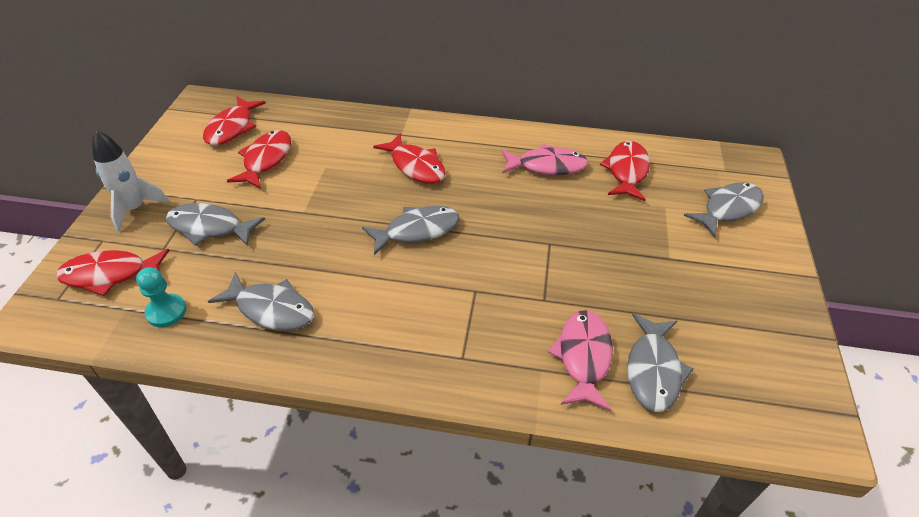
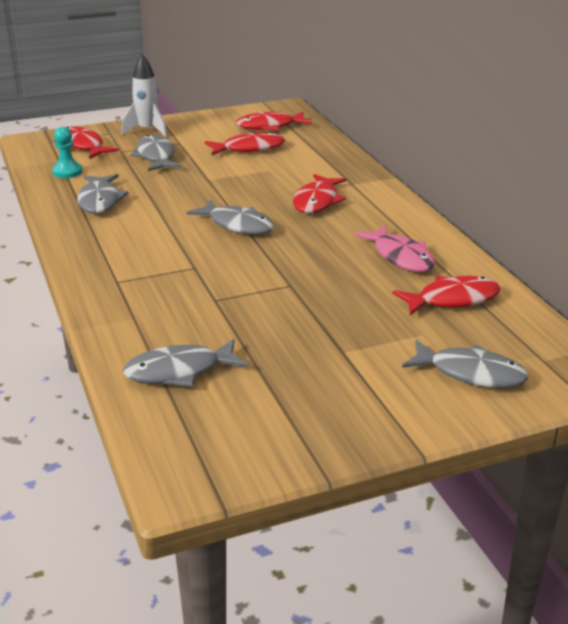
camera: 60 degrees right, 15 degrees down
pink fish [548,310,613,411] -> none

